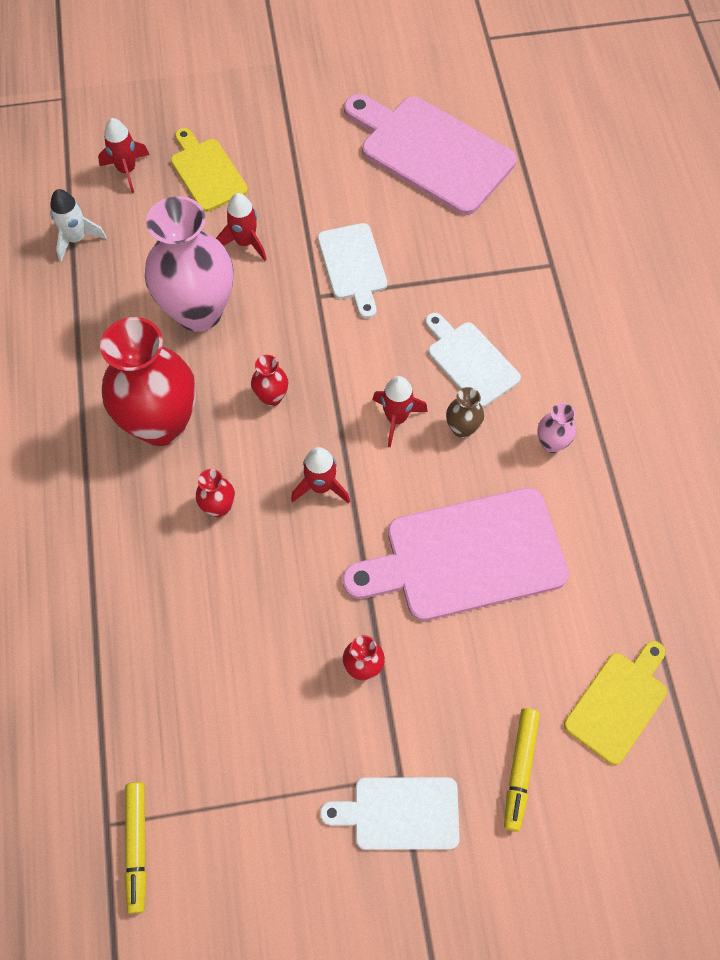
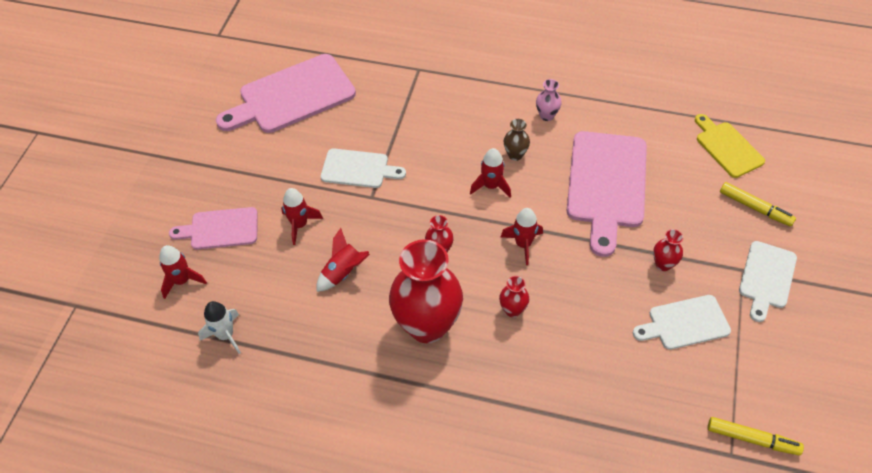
camera: 65 degrees left, 10 degrees down
pink vase [145,196,234,332] -> red rocket [316,228,370,292]
yellow cutting board [171,128,248,212] -> pink cutting board [169,207,258,250]
white cutting board [425,313,521,408] -> white cutting board moved to [633,295,731,350]

